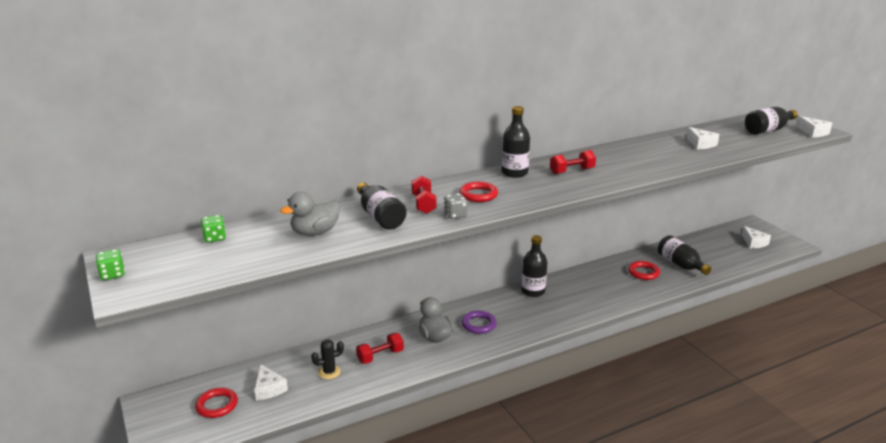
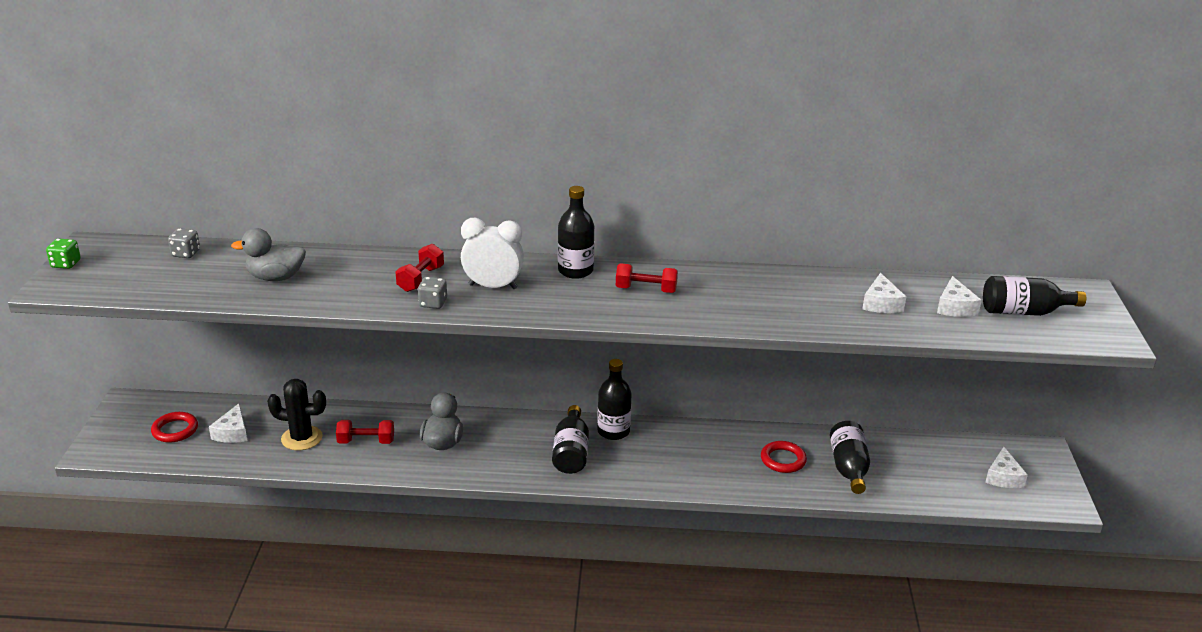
camera: 30 degrees right, 5 degrees up
green dice [201,215,226,243] -> grey dice [168,228,200,258]
black cactus [311,339,344,379] -> black cactus [267,379,326,450], size x1.54
black bottle [357,182,407,229] -> black bottle moved to [552,405,589,474]
red ring [459,182,498,202] -> white clock [461,218,524,289]
purple ring [461,311,496,334] -> none
white cheese [797,116,832,138] -> white cheese moved to [937,276,982,317]

